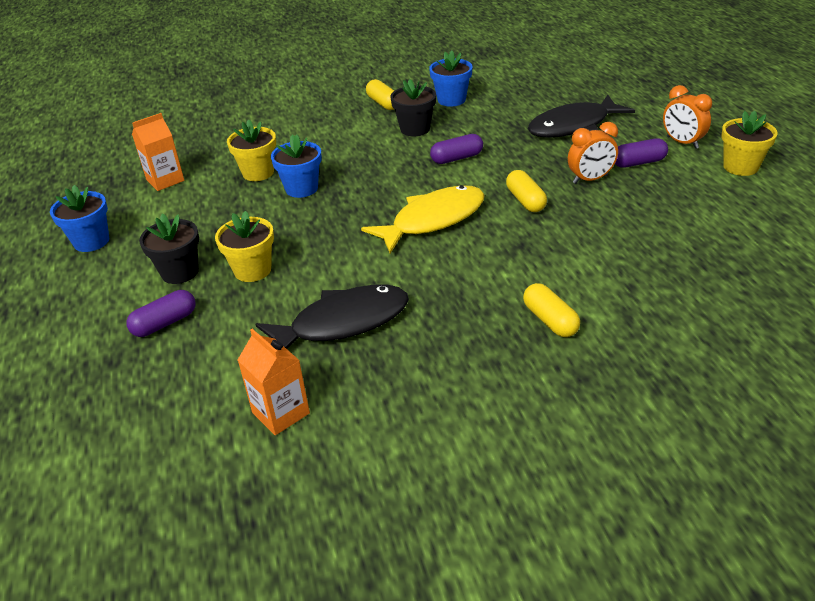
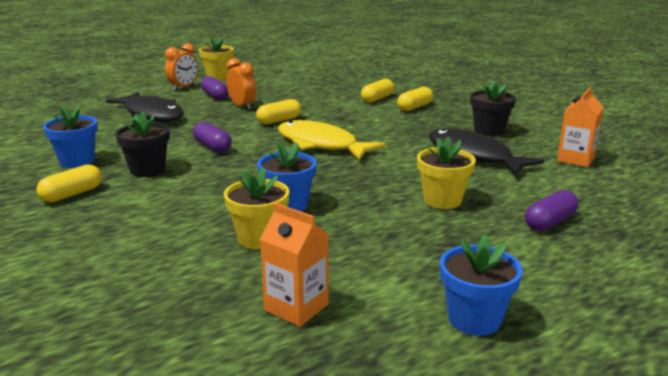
camera: 110 degrees left, 15 degrees down
purple capsule [126,290,196,337] -> purple capsule turned 75 degrees counterclockwise [525,190,578,231]
black flower pot [139,214,199,284] -> black flower pot moved to [470,80,516,136]
none -> yellow capsule [361,79,394,103]

